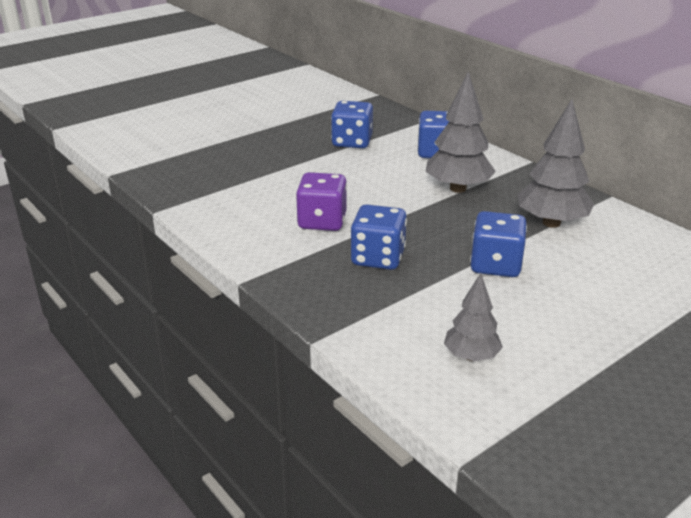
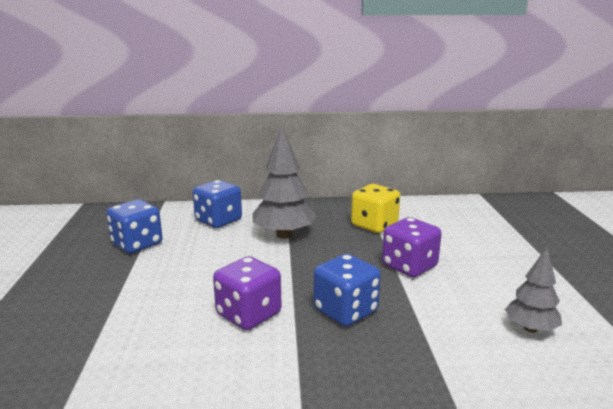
camera: 55 degrees left, 10 degrees down
blue dice [470,211,527,277] -> purple dice [382,217,442,277]
grey tree [518,99,594,228] -> yellow dice [351,184,400,233]

